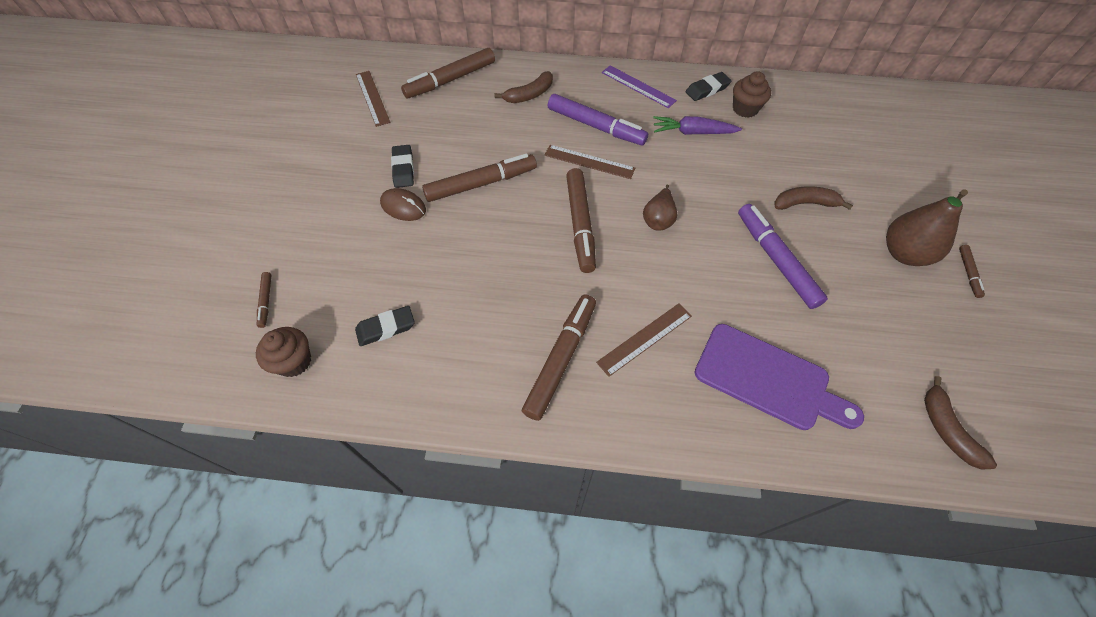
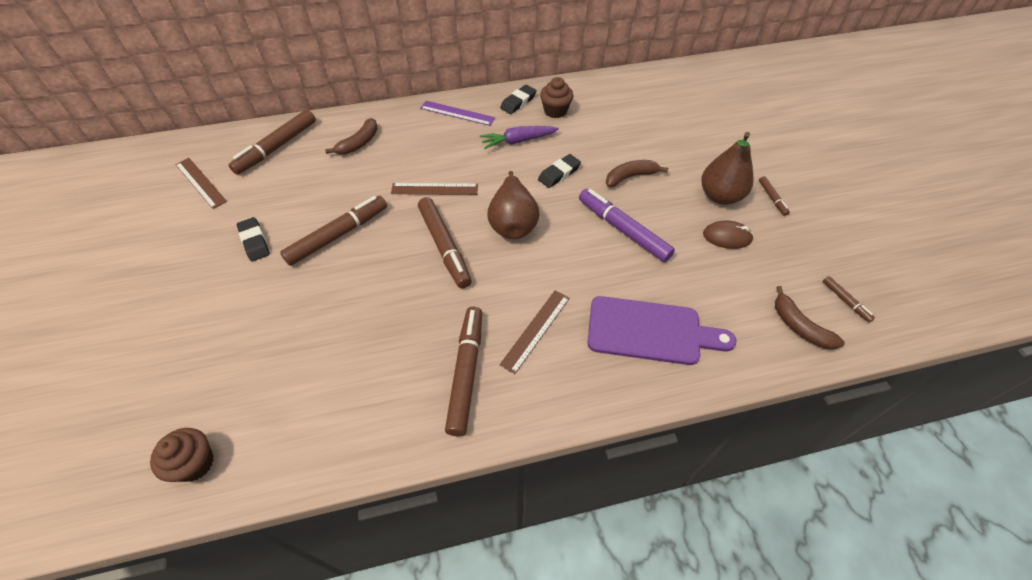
camera: 20 degrees left, 5 degrees down
brown marker [257,272,272,328] -> brown marker moved to [823,276,875,322]
black eraser [355,306,415,346] -> black eraser moved to [538,154,581,188]
brown mouse [380,188,426,221] -> brown mouse moved to [703,220,754,249]
purple marker [548,94,648,145] -> none
brown pear [643,185,677,231] -> brown pear [487,171,540,239], size x1.62

